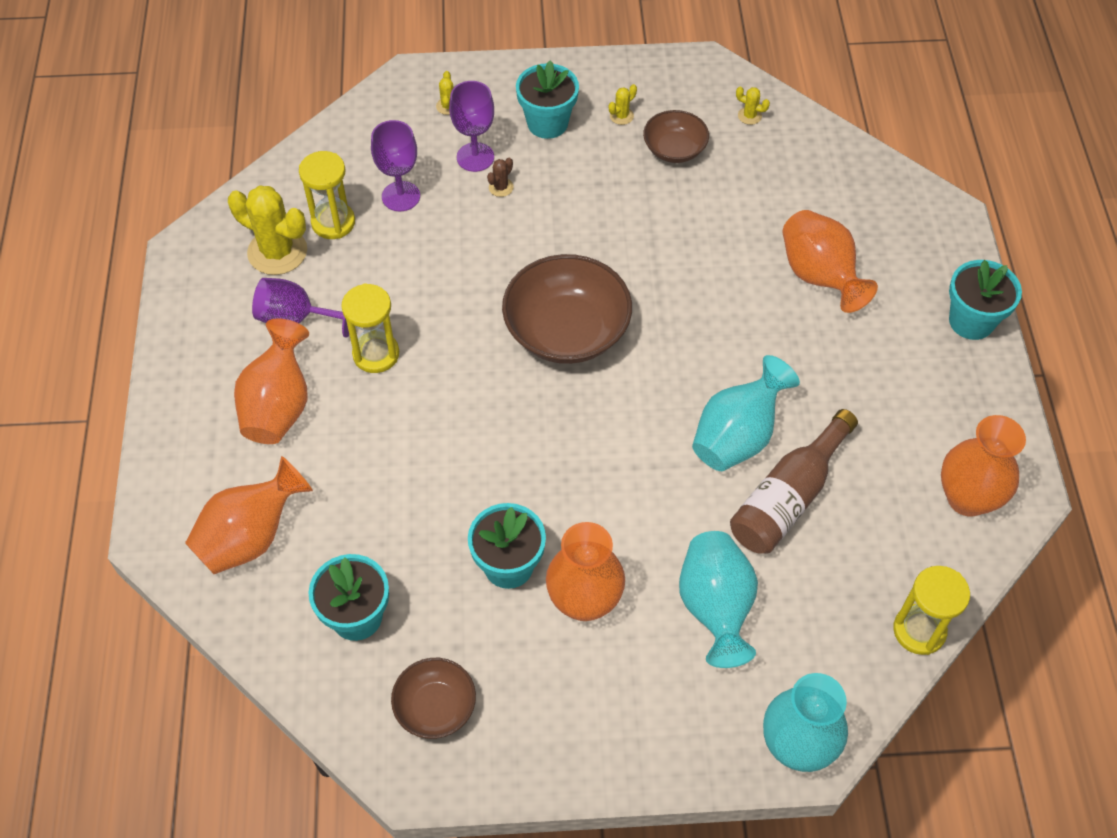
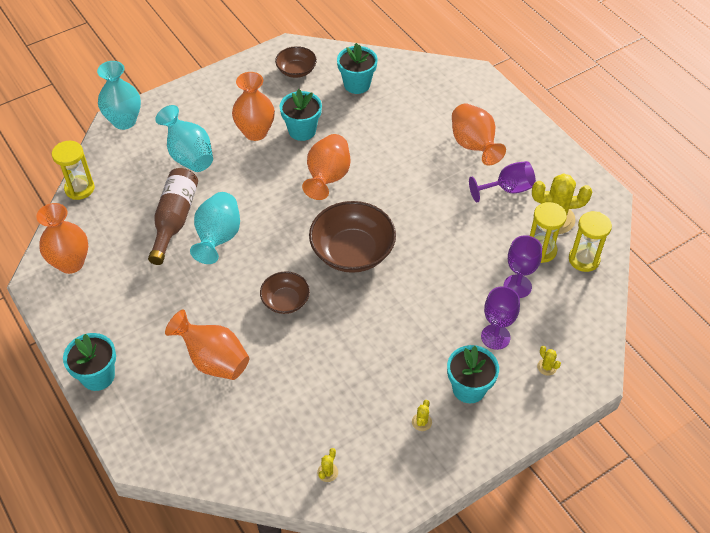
camera: 150 degrees right, 5 degrees down
orange vase [185,456,313,574] -> orange vase moved to [302,134,350,200]
yellow hourglass [341,283,399,373] -> yellow hourglass moved to [569,211,612,272]
brown cactus [487,158,514,197] -> none
brown bowl [643,110,709,163] -> brown bowl moved to [260,271,310,314]
yellow cactus [736,87,770,125] -> yellow cactus turned 60 degrees counterclockwise [317,448,338,482]

